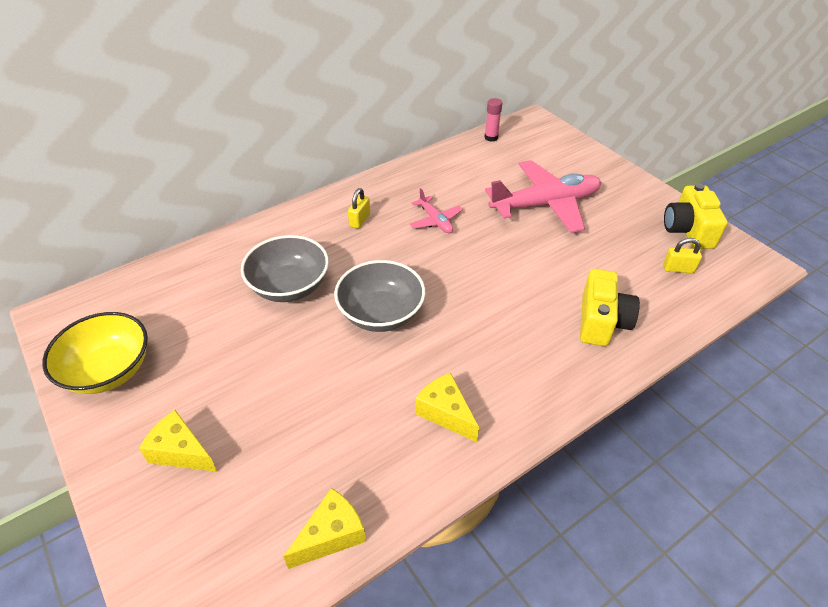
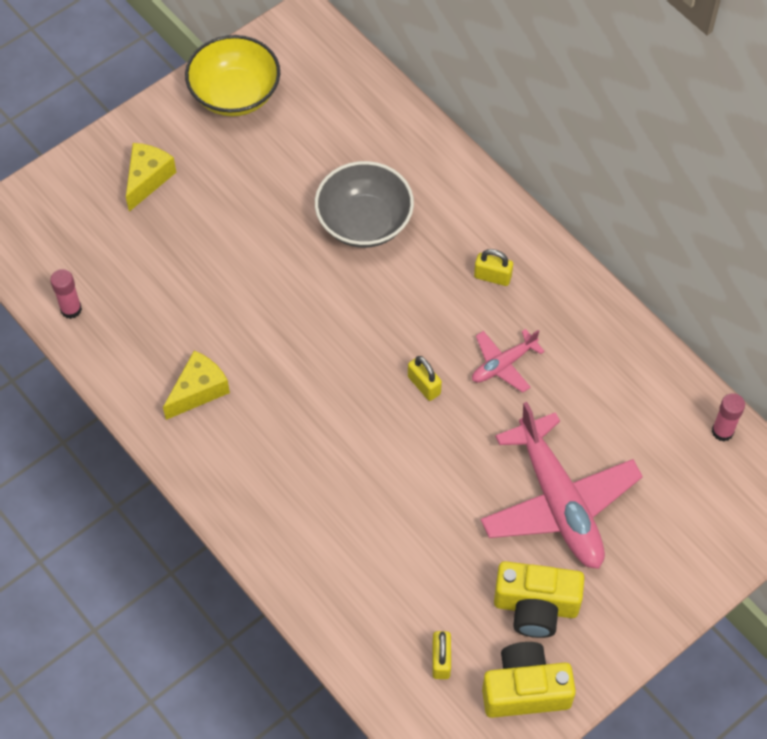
camera: 85 degrees right, 15 degrees up
yellow cheese [283,488,366,569] -> pink glue stick [50,269,82,319]
grey bowl [334,260,425,332] -> none
yellow camera [580,269,640,346] -> yellow camera moved to [494,561,585,638]
none -> yellow padlock [408,356,442,401]

